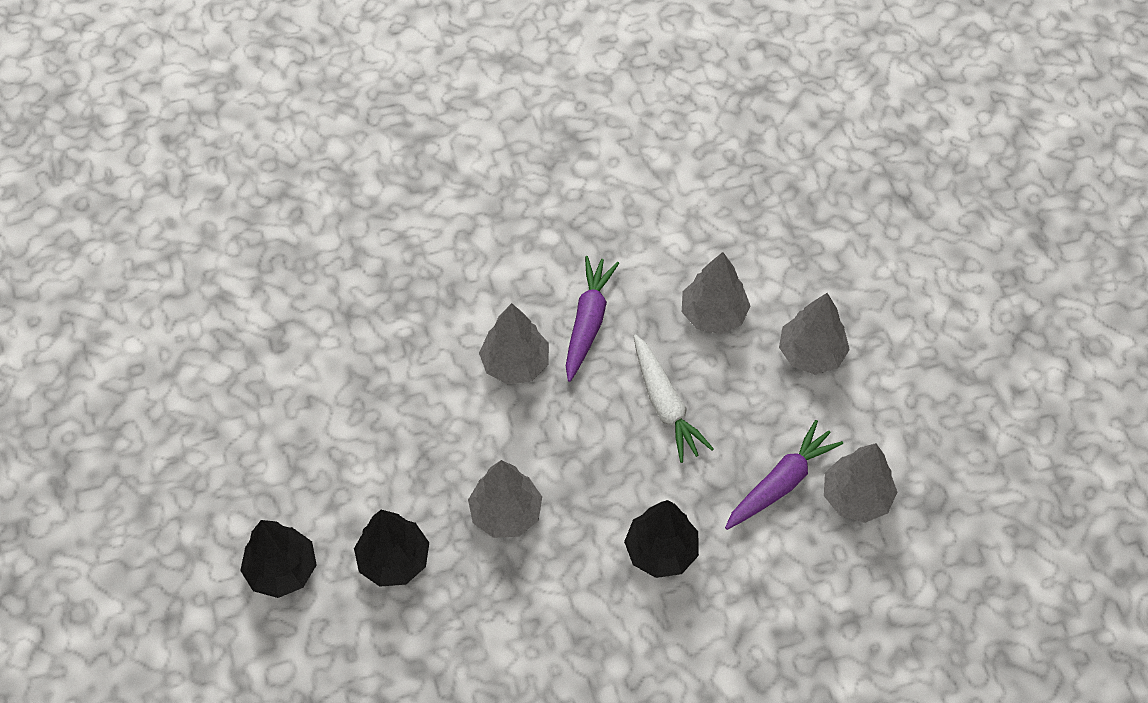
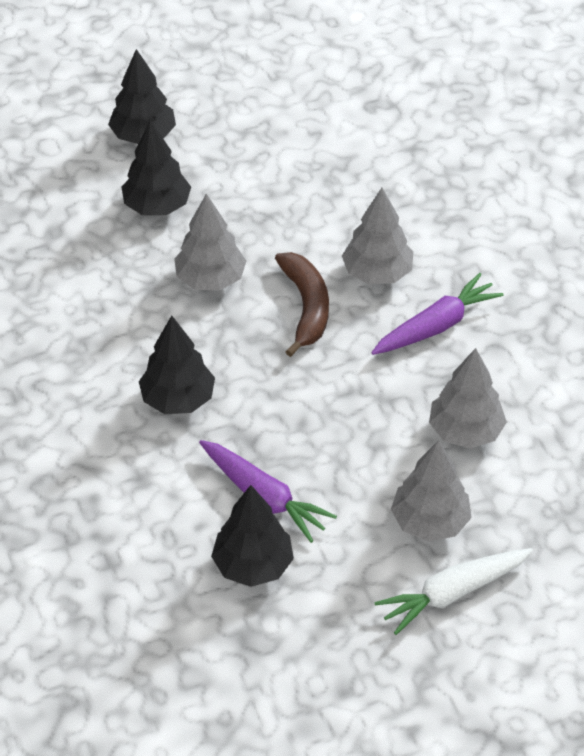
camera: 85 degrees right, 10 degrees down
purple carrot [566,256,619,382] -> purple carrot turned 45 degrees counterclockwise [371,273,504,355]
white carrot [634,334,714,463] -> white carrot moved to [374,548,533,635]
grey tree [824,443,897,523] -> black tree [211,485,294,587]
none -> brown banana [275,252,329,357]

